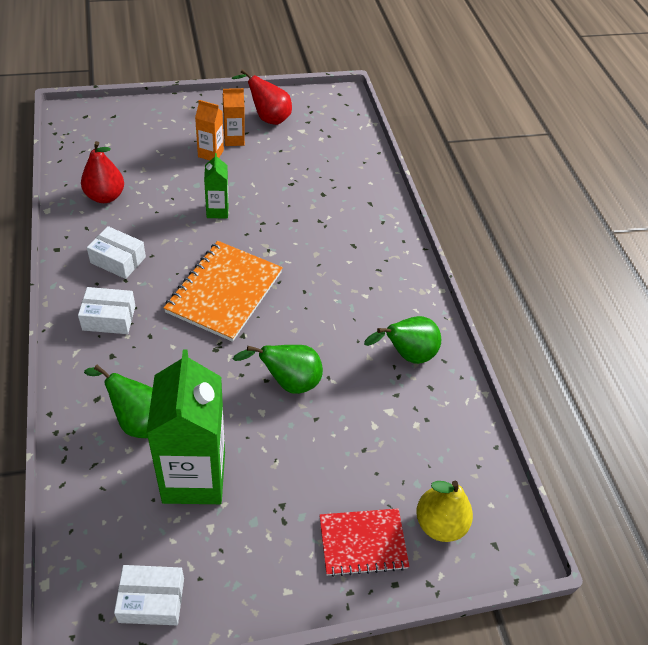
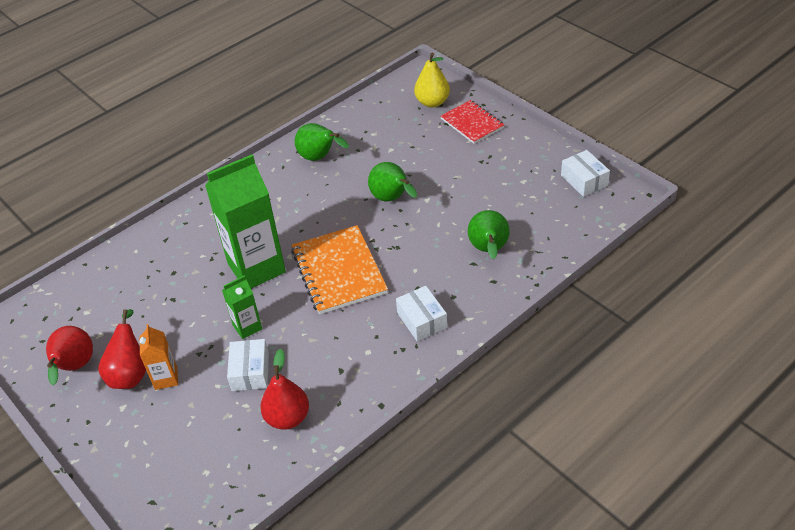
camera: 110 degrees left, 5 degrees down
white box [87,226,146,279] -> white box moved to [227,339,269,391]
green carton [146,349,225,504] -> green carton moved to [205,154,286,288]
orange notebook [164,241,283,342] -> orange notebook turned 75 degrees clockwise [291,225,388,315]
orange carton [223,88,245,146] -> red pear [98,309,146,389]

